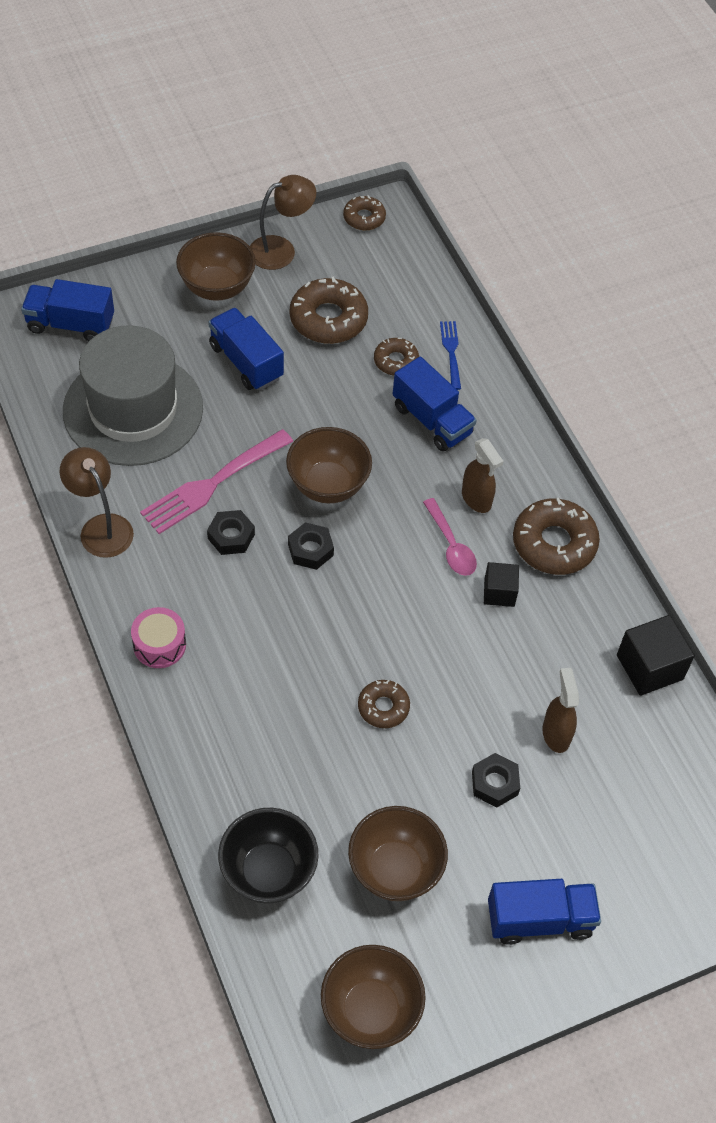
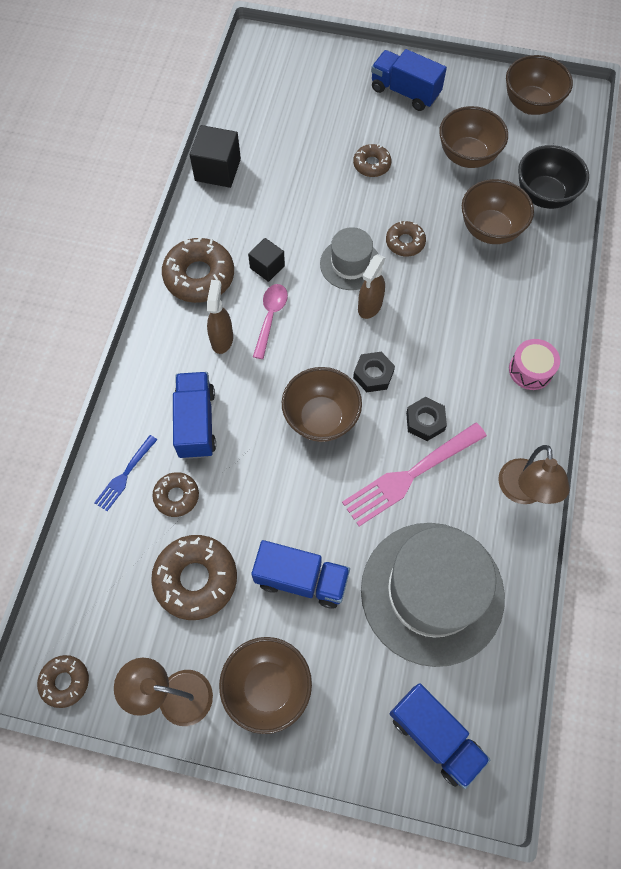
camera: 140 degrees left, 10 degrees up
pink fork [140,429,293,534] -> pink fork turned 150 degrees clockwise [342,423,487,526]
blue truck [208,308,284,390] -> blue truck turned 75 degrees counterclockwise [251,540,350,609]
black nut [472,753,520,807] -> brown donut [353,144,391,177]
brown spray bottle [542,668,579,753] -> brown spray bottle moved to [358,254,386,319]
none -> grey hat [320,227,378,290]
none -> brown bowl [462,179,534,244]

